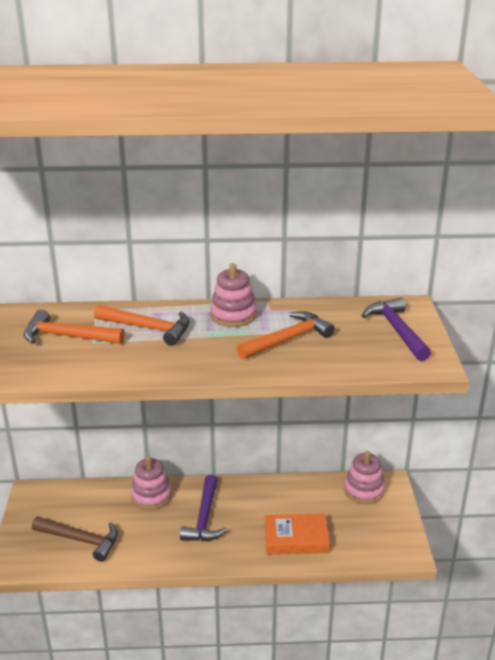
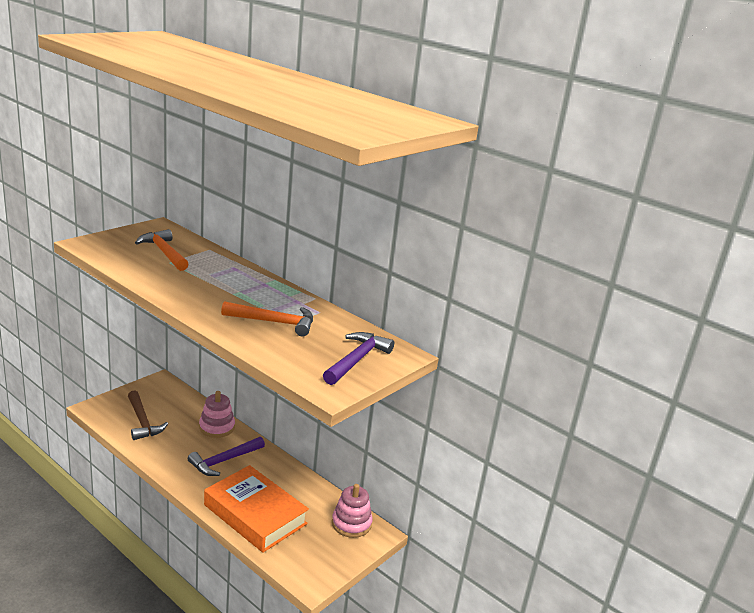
camera: 40 degrees right, 5 degrees down
orange hammer [94,305,190,346] -> none
pink stacking toy [210,263,257,327] -> none
orange book [264,513,330,555] -> orange book [204,465,309,553], size x1.55

